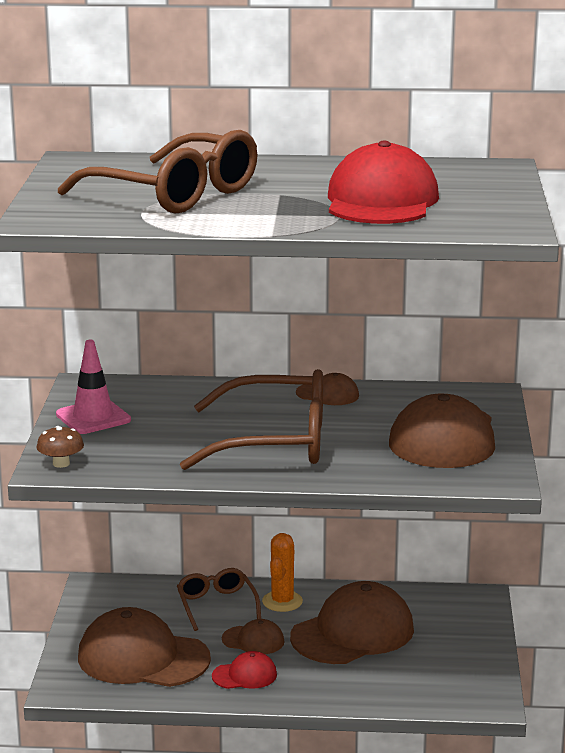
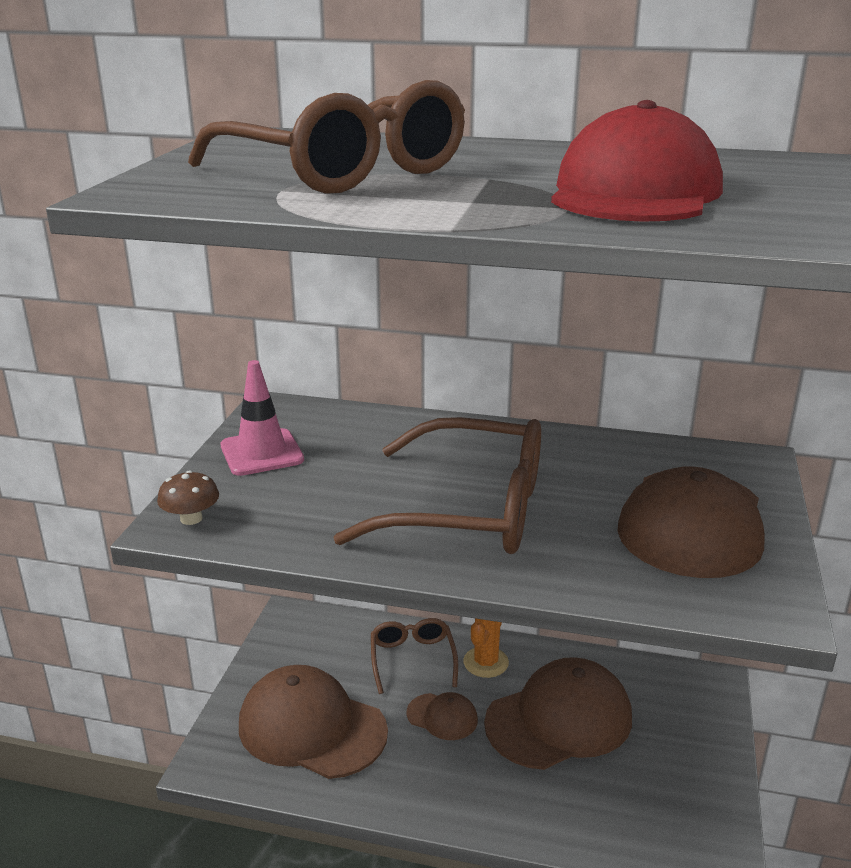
camera: 10 degrees right, 5 degrees up
red cap [212,651,277,689] -> none
brown cap [296,373,359,405] -> none

